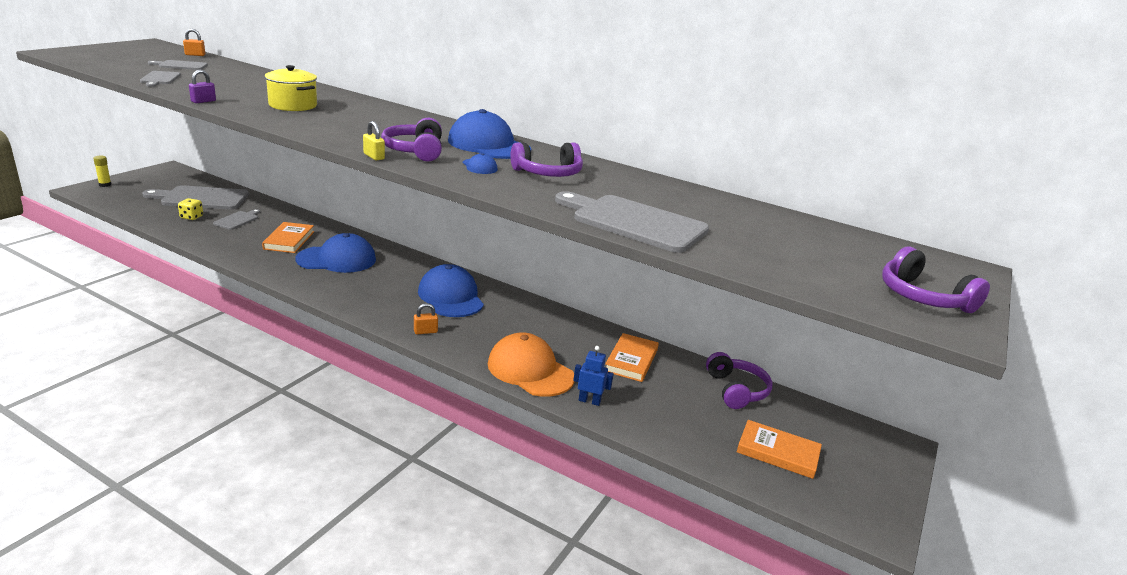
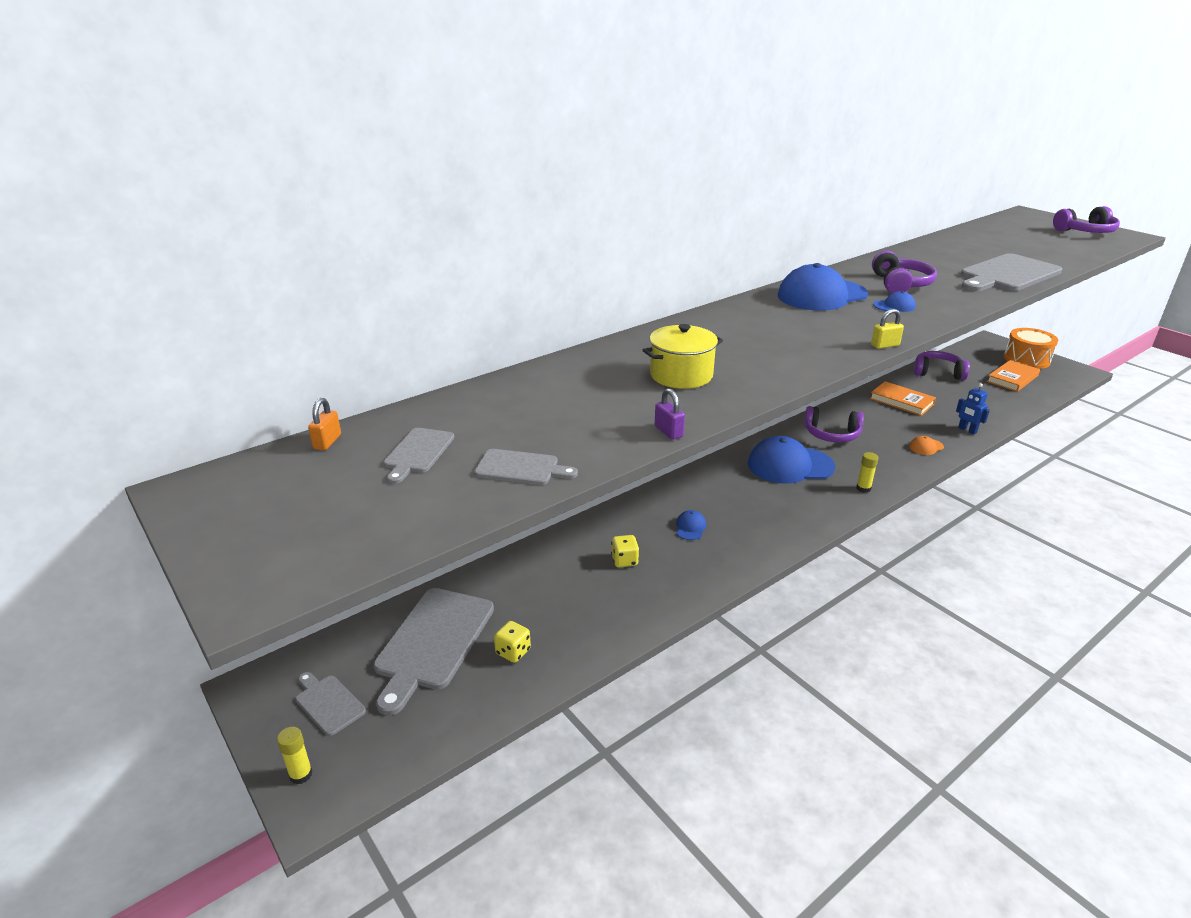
camera: 65 degrees left, 5 degrees up
grey cutting board [213,209,260,230] -> grey cutting board moved to [296,672,366,736]
orange book [262,222,314,253] -> yellow dice [611,535,639,567]
blue cap [296,233,376,273] -> blue cap [676,510,706,540], size x0.43
purple headphones [381,118,442,162] -> purple headphones moved to [804,406,864,443]
orange padlock [414,303,438,334] -> yellow glue stick [856,452,878,493]
orange cap [488,332,575,397] -> orange cap [909,436,944,455], size x0.43
blue robot [573,346,614,406] -> blue robot turned 75 degrees counterclockwise [956,383,990,435]
none -> orange drum [1004,328,1058,369]

